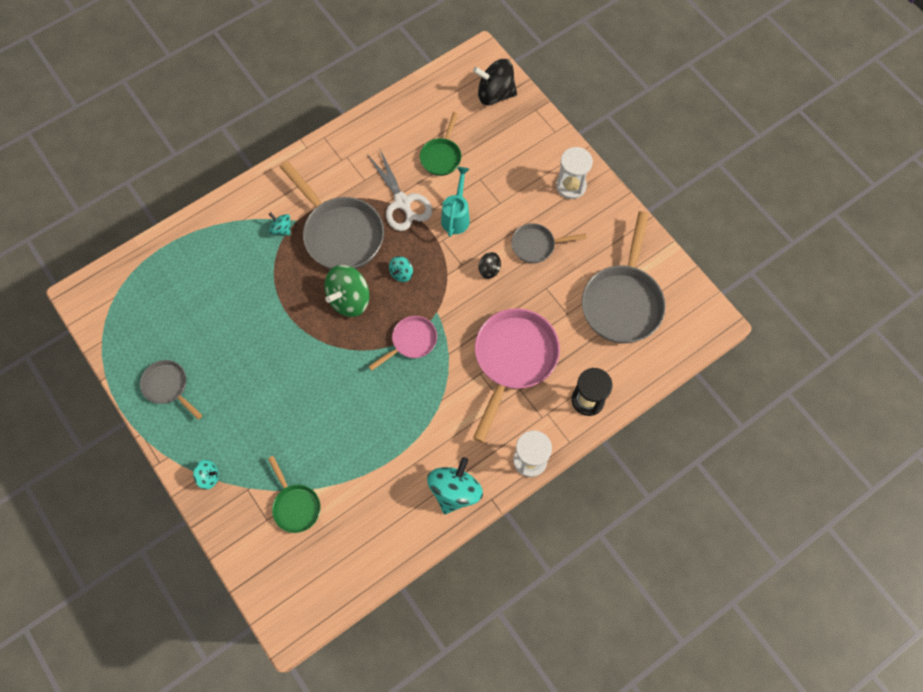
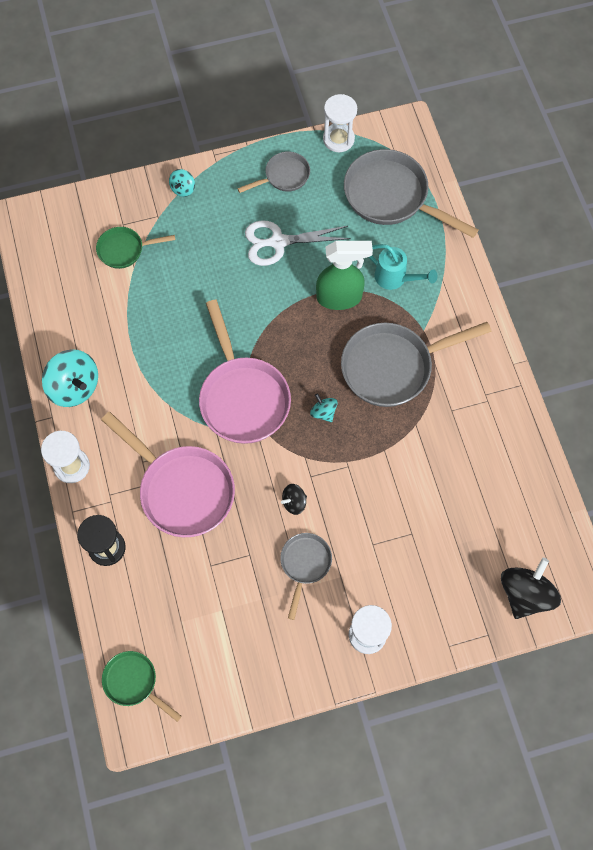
camera: 110 degrees right, 0 degrees up
turquoise spinning top [269,212,291,236] -> none
green spinning top [324,265,370,317] -> none
white scissors [368,150,432,231] -> white scissors moved to [245,221,351,266]
pink pan [368,316,437,370] -> pink pan [199,299,291,444], size x1.86
green pan [420,112,461,176] -> green pan moved to [102,651,182,722]
turquoise watering can [441,167,470,237] -> turquoise watering can moved to [369,244,438,290]
grey pan [582,211,666,343] -> grey pan moved to [344,149,478,238]
none -> green spray bottle [316,241,373,310]
none -> white hourglass [323,94,357,152]

